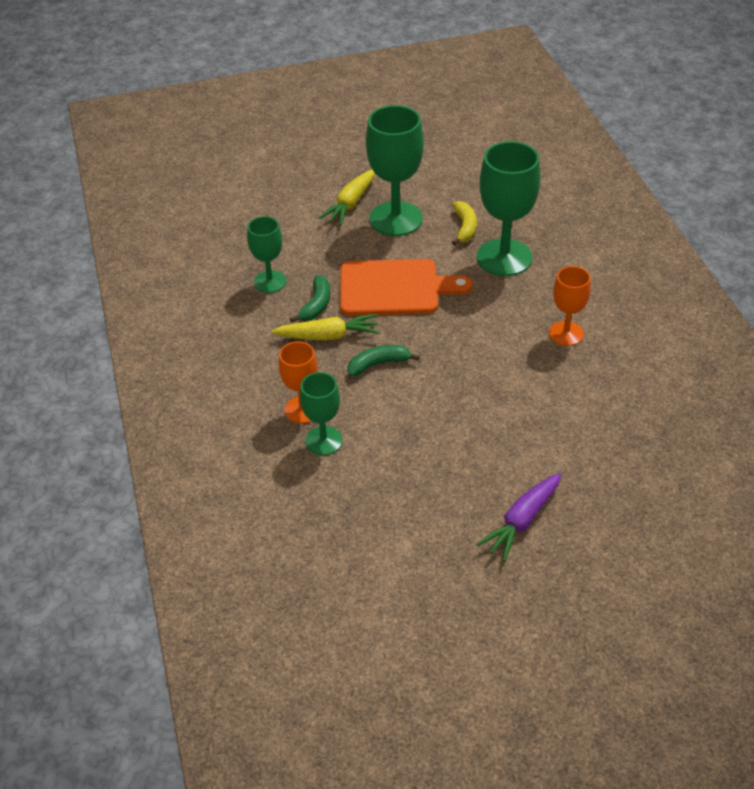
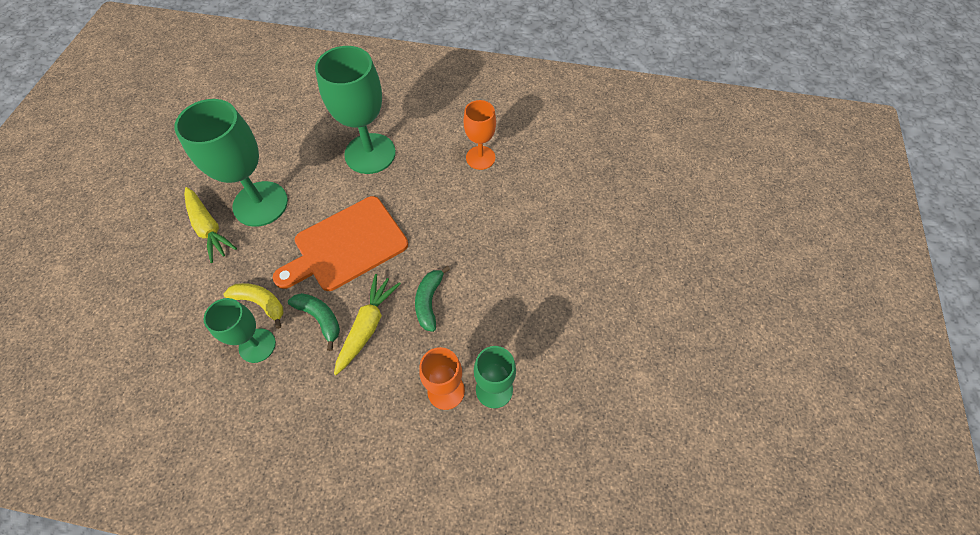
camera: 65 degrees left, 15 degrees up
orange cutting board [340,259,473,316] -> orange cutting board turned 150 degrees counterclockwise [273,196,408,291]
yellow banana [452,201,477,246] -> yellow banana moved to [223,283,283,329]
purple carrot [477,473,561,562] -> none

